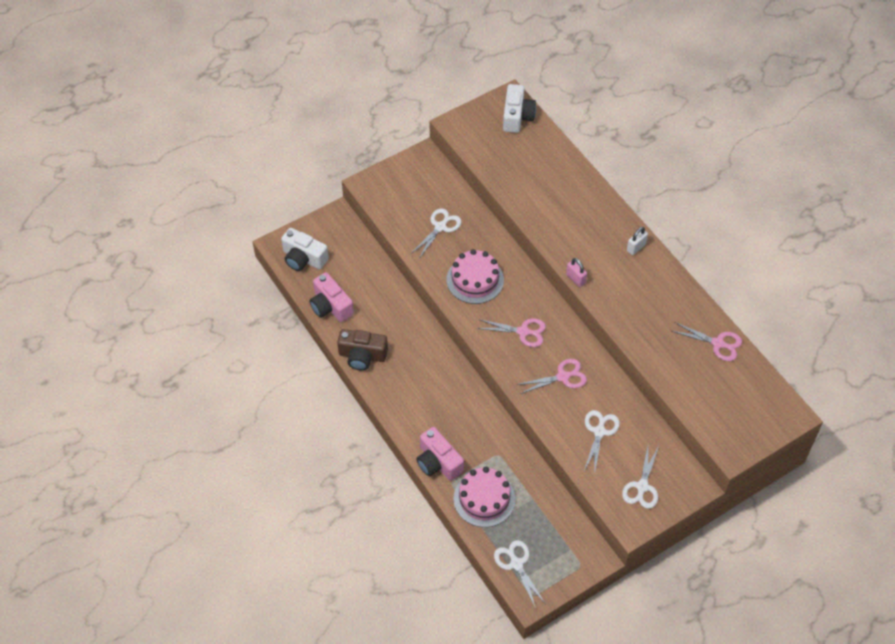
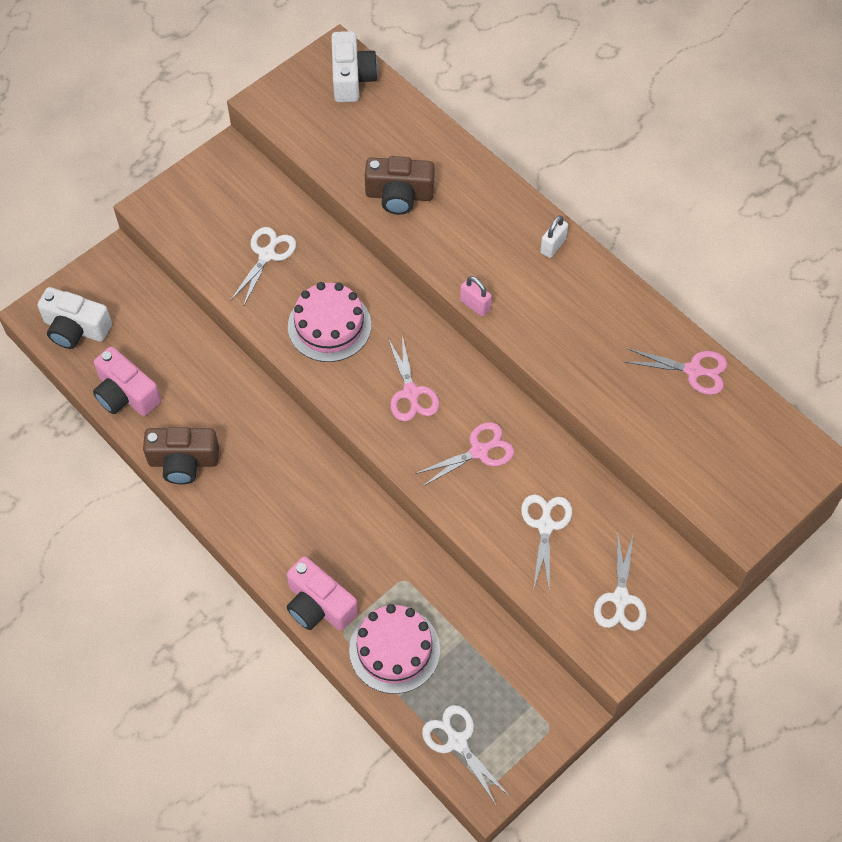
camera: 10 degrees left, 5 degrees up
pink scissors [476,318,546,347] -> pink scissors turned 75 degrees clockwise [388,335,439,421]
none -> brown camera [365,156,435,215]

